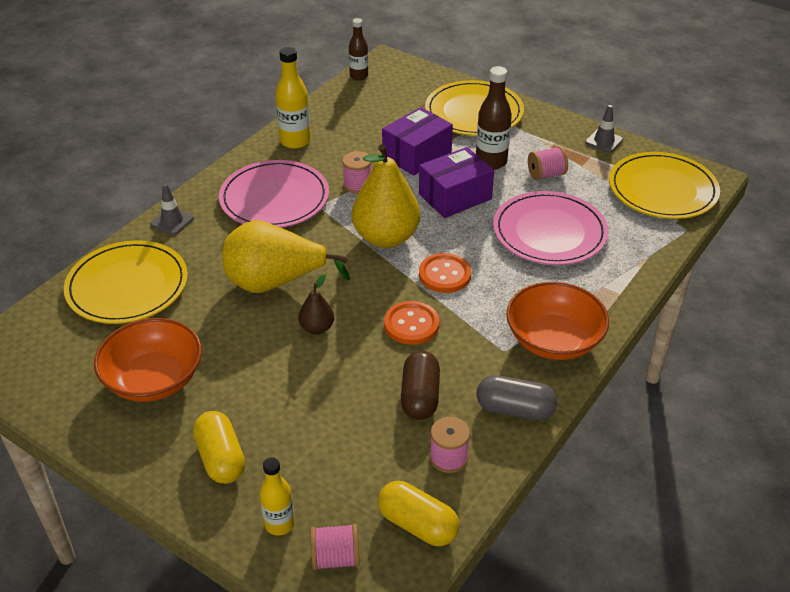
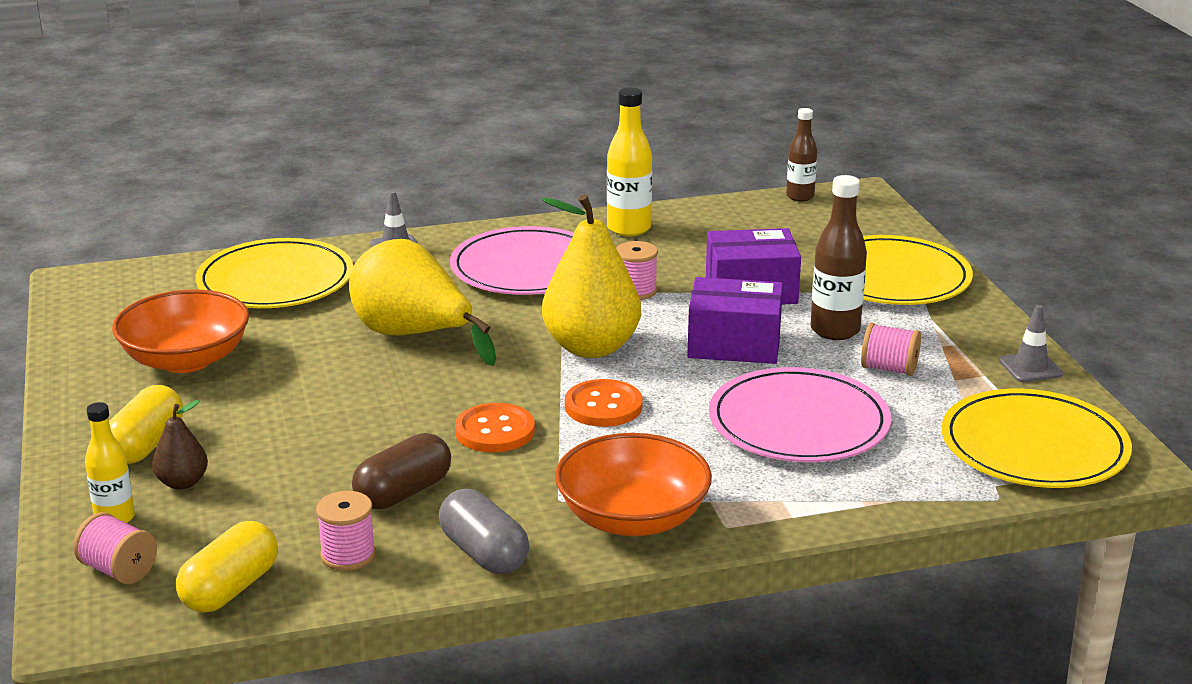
camera: 40 degrees right, 15 degrees down
brown pear [299,274,334,334] -> brown pear moved to [152,400,208,490]
yellow capsule [378,481,459,546] -> yellow capsule turned 45 degrees clockwise [176,521,278,613]

